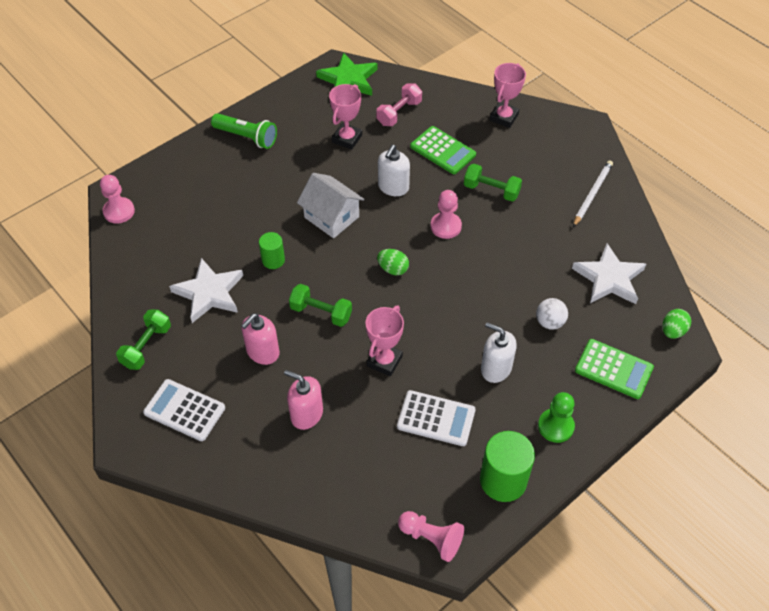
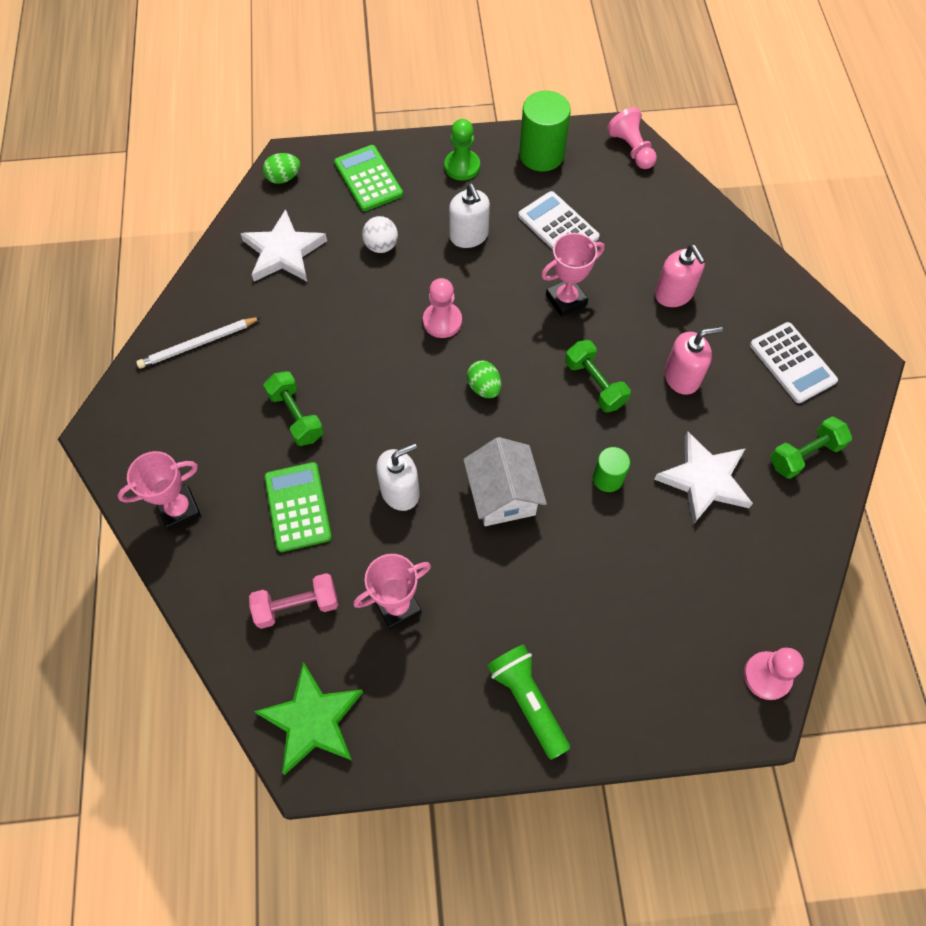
camera: 145 degrees left, 10 degrees up
pink pawn [431,190,462,239] -> pink pawn moved to [423,278,462,338]

